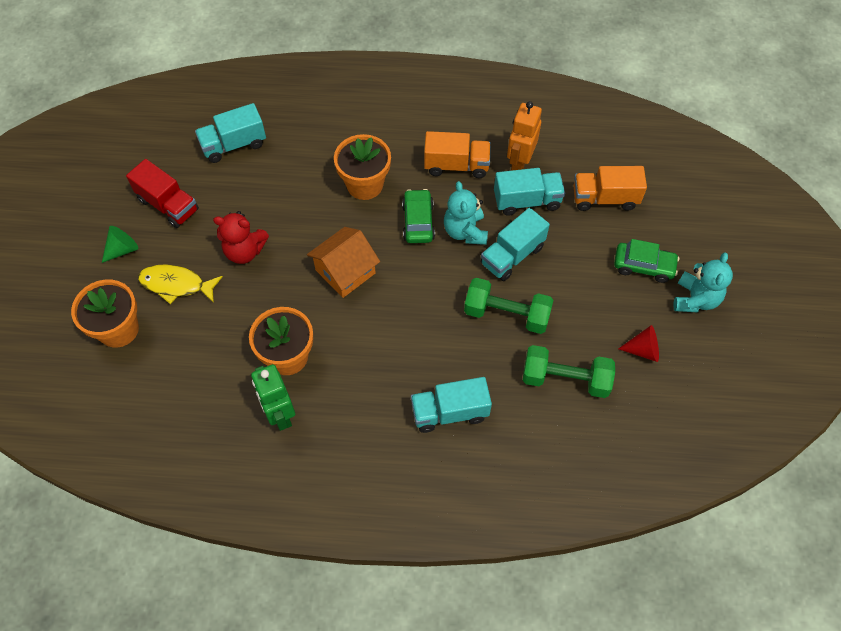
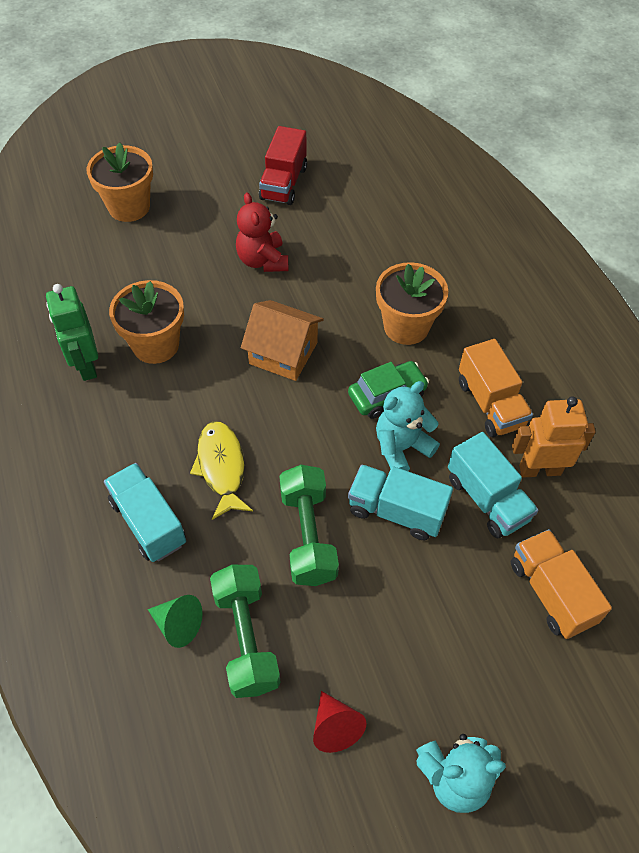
camera: 65 degrees right, 5 degrees down
green cone [102,226,138,263] -> green cone moved to [148,595,203,648]
yellow fish [138,264,223,304] -> yellow fish moved to [190,421,253,520]
turquoise truck [195,103,266,163] -> none
green robot [251,364,295,431] -> green robot turned 60 degrees counterclockwise [46,284,98,381]
green car [614,239,679,283] -> none

